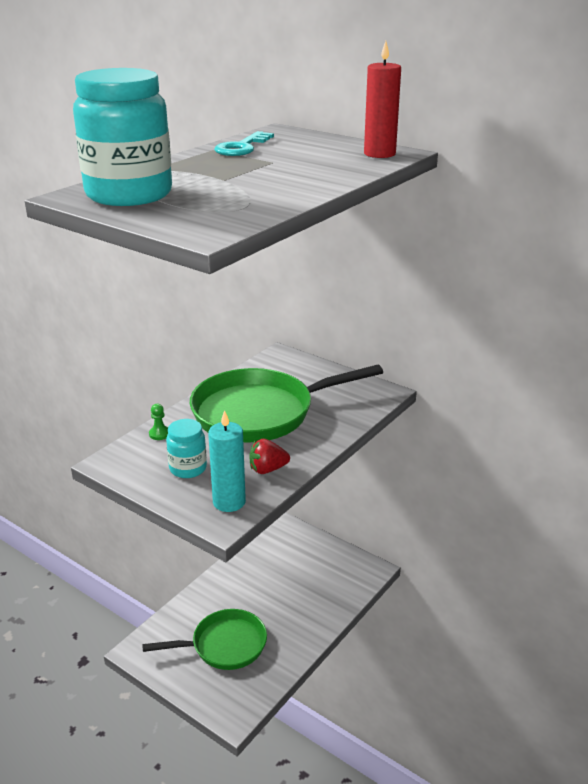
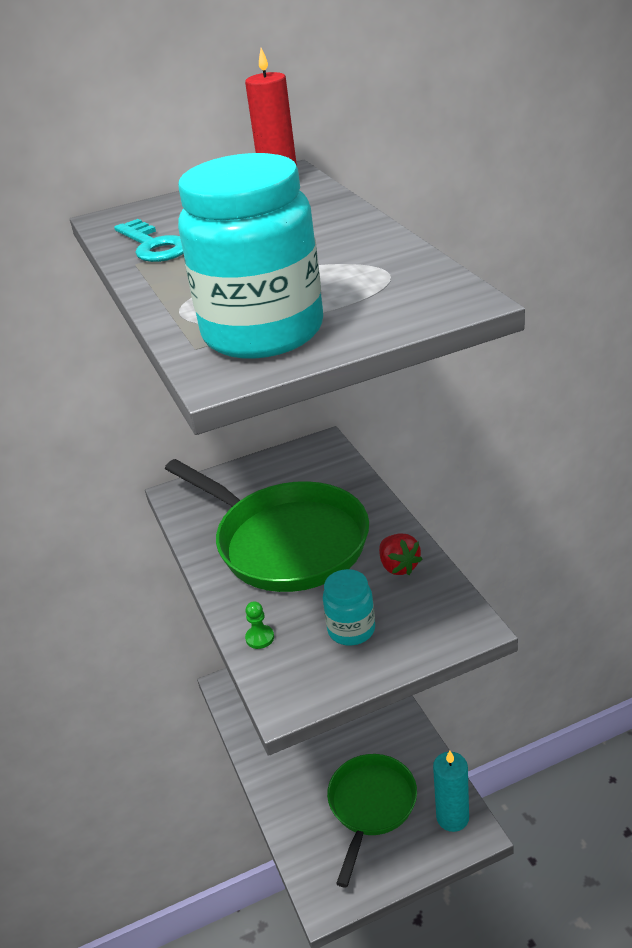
camera: 55 degrees left, 5 degrees up
green pan [190,365,383,443] -> green pan turned 60 degrees counterclockwise [165,459,369,592]
turquoise candle [208,410,246,512] -> turquoise candle moved to [433,750,469,832]
red strawberry [249,439,290,474] -> red strawberry turned 45 degrees counterclockwise [379,533,422,575]

